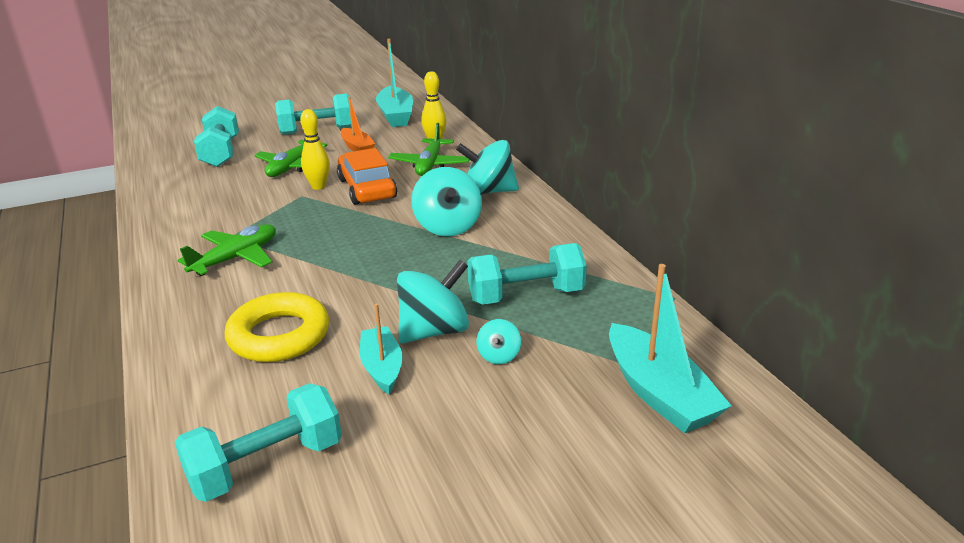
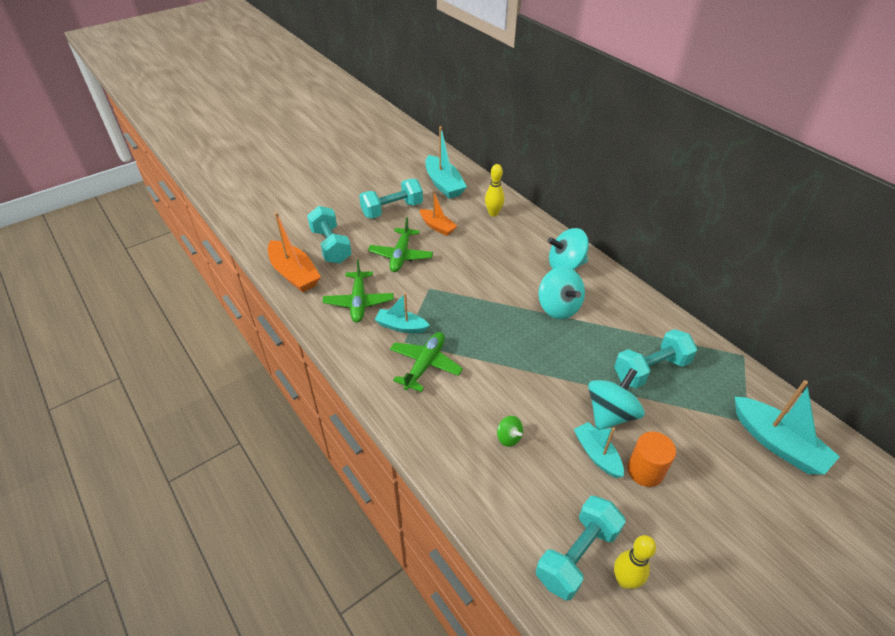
camera: 15 degrees left, 15 degrees up
yellow ring [225,292,329,362] -> green spinning top [497,416,523,447]
yellow bowling pin [300,109,330,190] -> yellow bowling pin moved to [614,535,656,589]
orange car [337,148,397,205] -> none
green plane [388,123,470,176] -> green plane moved to [322,260,394,323]
turquoise spinning top [477,319,521,364] -> none
none -> orange boat [268,212,321,292]
none -> turquoise boat [375,293,430,333]
none -> orange cylinder [627,431,676,487]

